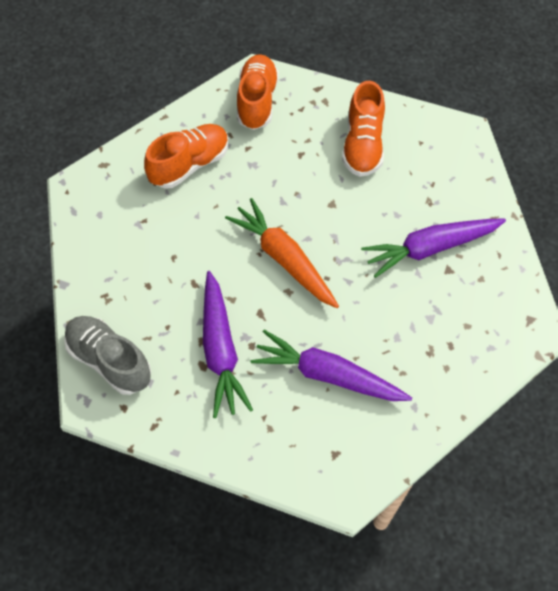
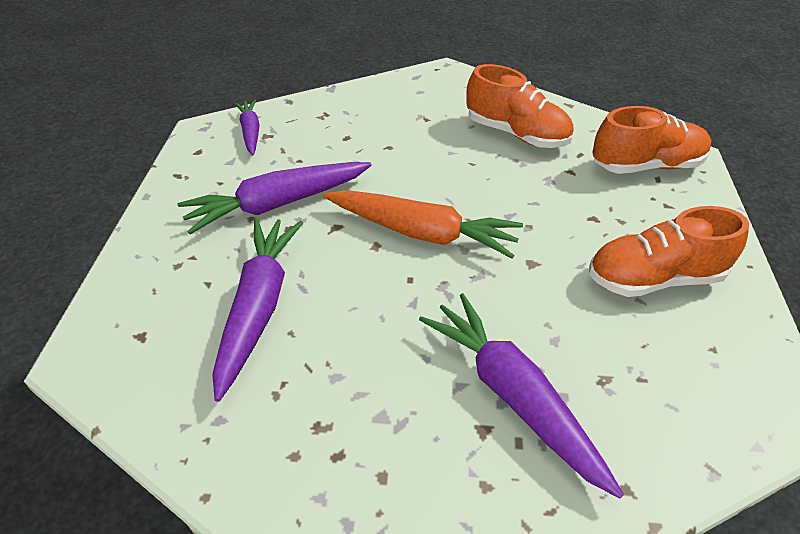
camera: 75 degrees right, 15 degrees down
grey shoe [64,316,151,395] -> purple carrot [234,99,260,155]
orange carrot [225,198,339,308] -> orange carrot turned 75 degrees clockwise [323,190,523,258]

